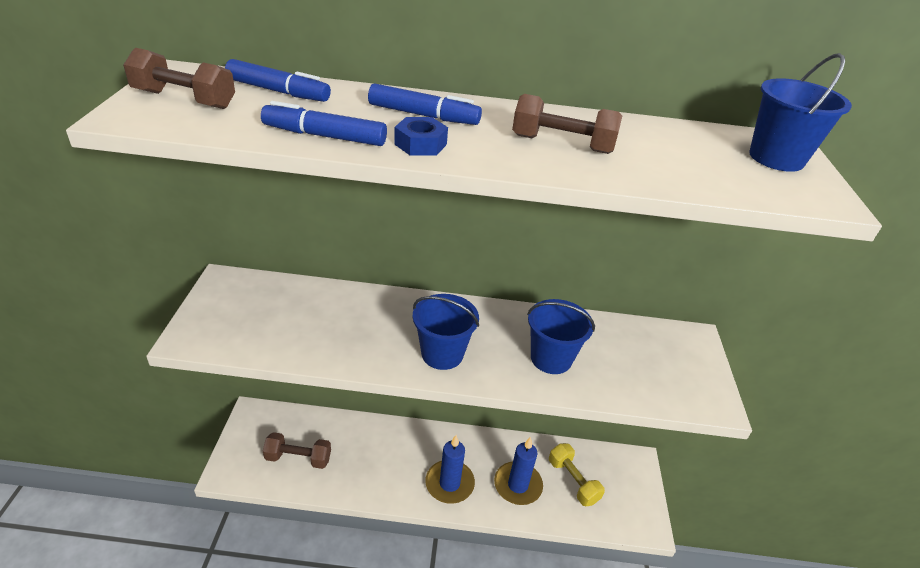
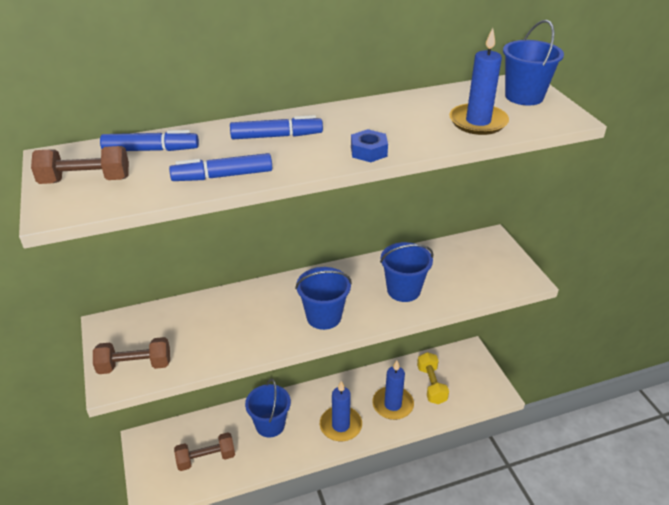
camera: 20 degrees left, 0 degrees up
blue nut [394,117,448,156] -> blue nut moved to [351,129,388,162]
brown dumbbell [512,94,622,154] -> brown dumbbell moved to [93,337,170,374]
yellow dumbbell [549,443,605,506] -> yellow dumbbell turned 45 degrees clockwise [417,352,449,404]
none -> blue bucket [245,379,291,438]
none -> blue candle [449,28,509,135]

